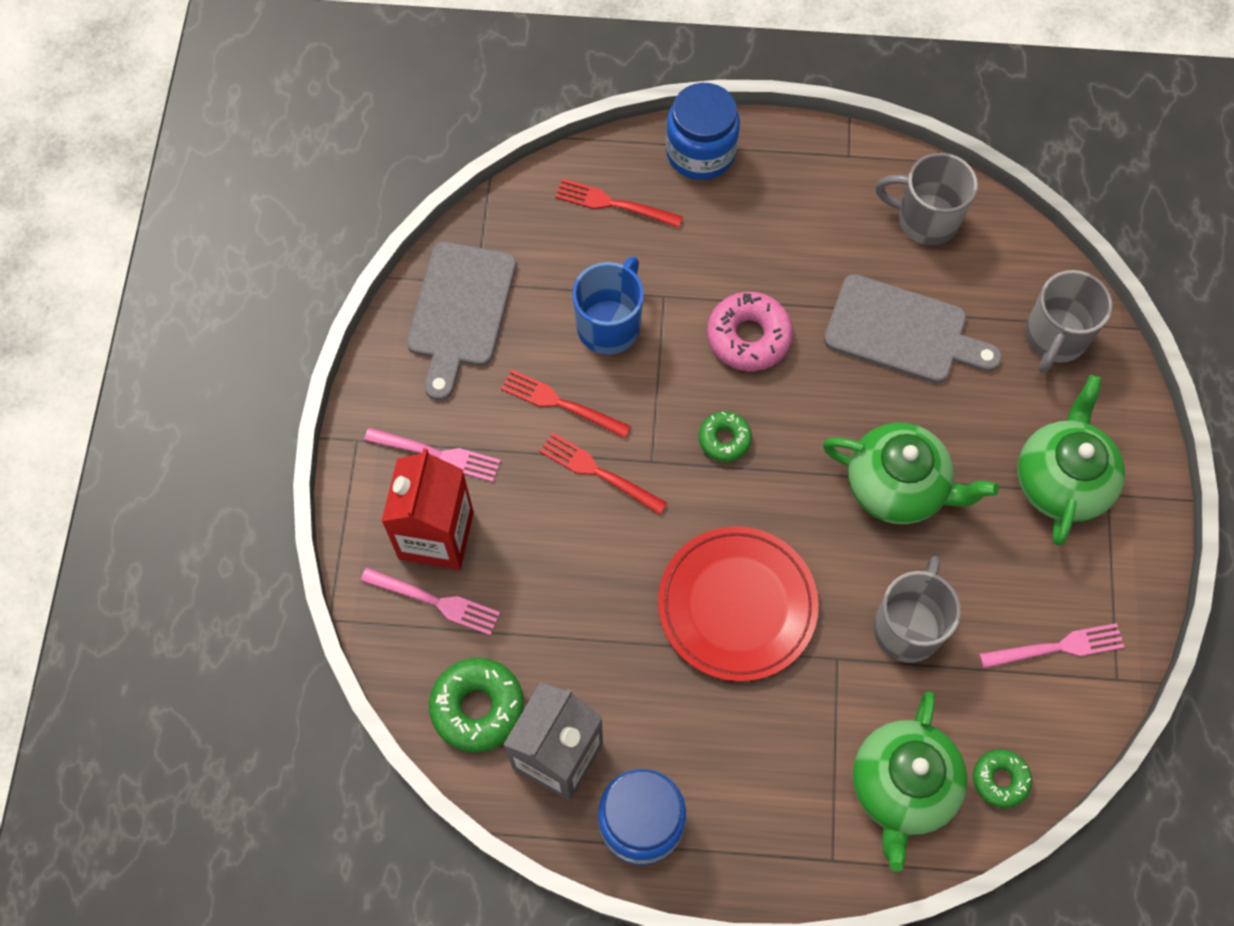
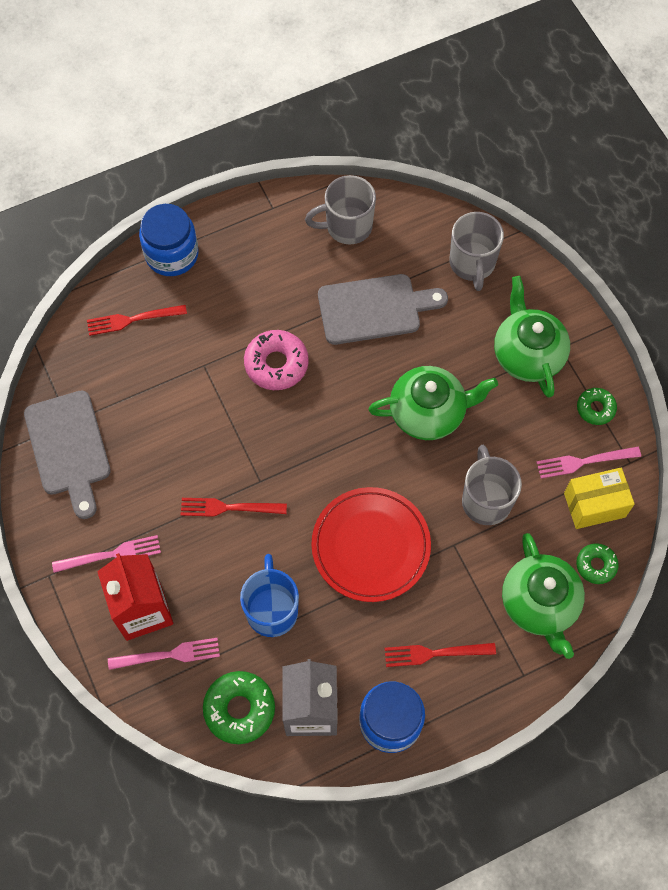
camera: 30 degrees left, 0 degrees up
red fork [501,370,631,438] -> red fork moved to [385,643,496,667]
blue mug [572,256,644,355] -> blue mug moved to [240,554,299,637]
green donut [699,412,752,462] -> green donut moved to [577,388,617,425]
pink fork [979,623,1124,669] -> pink fork turned 150 degrees counterclockwise [537,447,641,478]
none -> yellow box [564,468,635,529]

